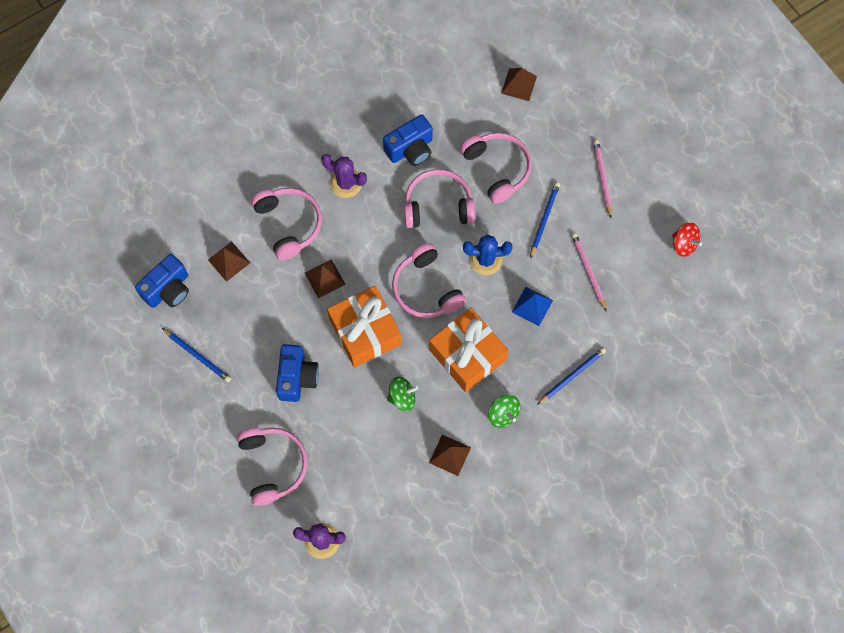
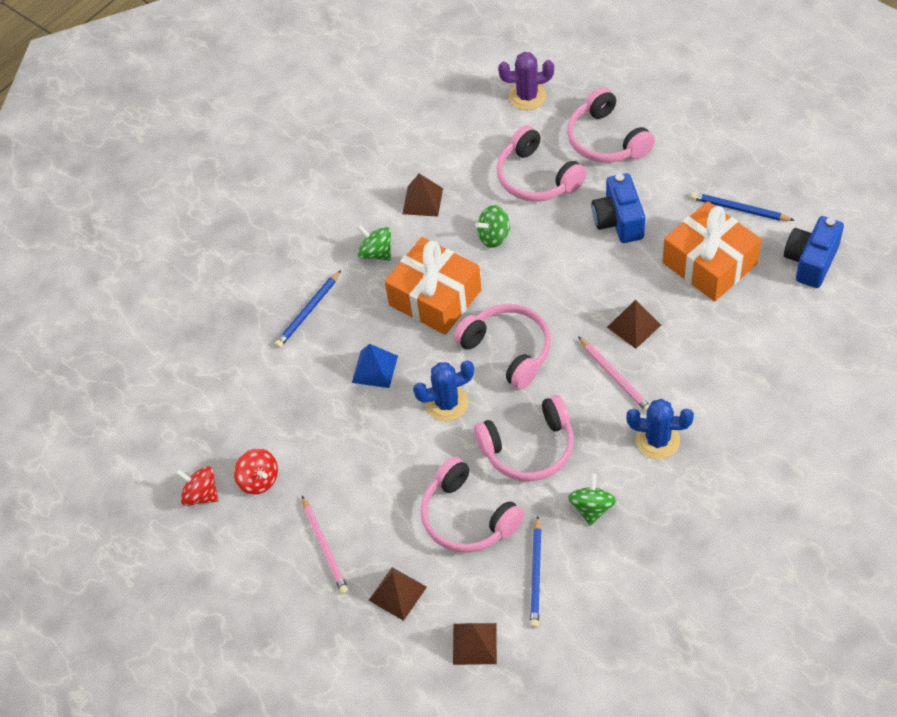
camera: 170 degrees right, 15 degrees down
brown pyramid [208,242,250,282] -> brown pyramid moved to [369,567,427,621]
pink headphones [251,188,322,260] -> pink headphones moved to [496,125,587,202]
purple cactus [321,154,367,198] -> blue cactus [627,399,694,459]
orange gift [327,286,402,368] -> orange gift moved to [663,201,762,301]
blue camera [383,115,433,166] -> green spinning top [568,473,616,526]
blue pencil [530,182,560,259] -> blue pencil moved to [530,516,541,628]
pink pencil [571,233,606,311] -> pink pencil moved to [578,336,650,413]
none -> red spinning top [234,448,278,495]

